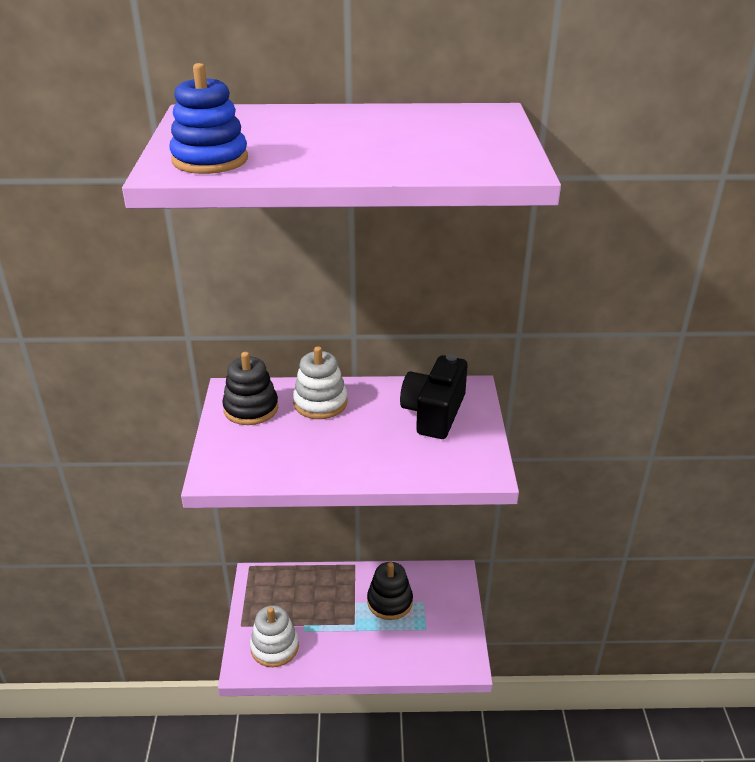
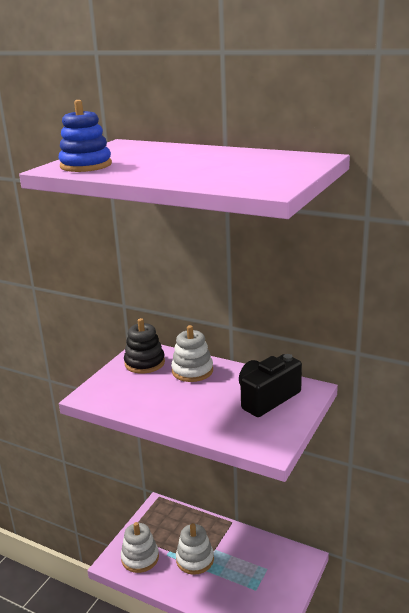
camera: 30 degrees right, 10 degrees down
black stacking toy [367,562,413,620] -> none
none -> white stacking toy [176,523,214,575]

